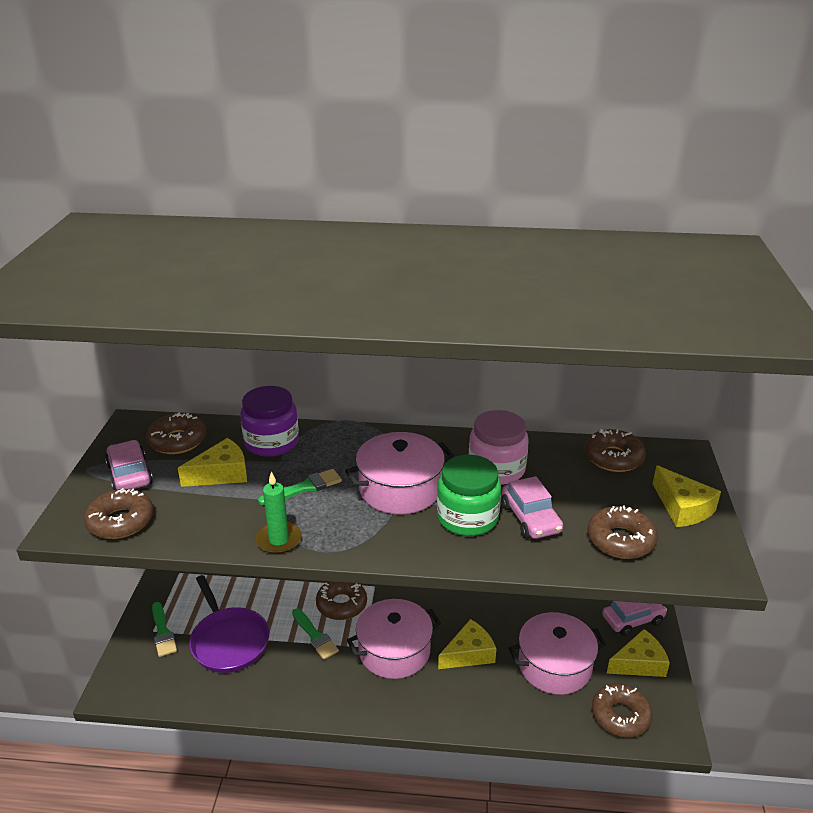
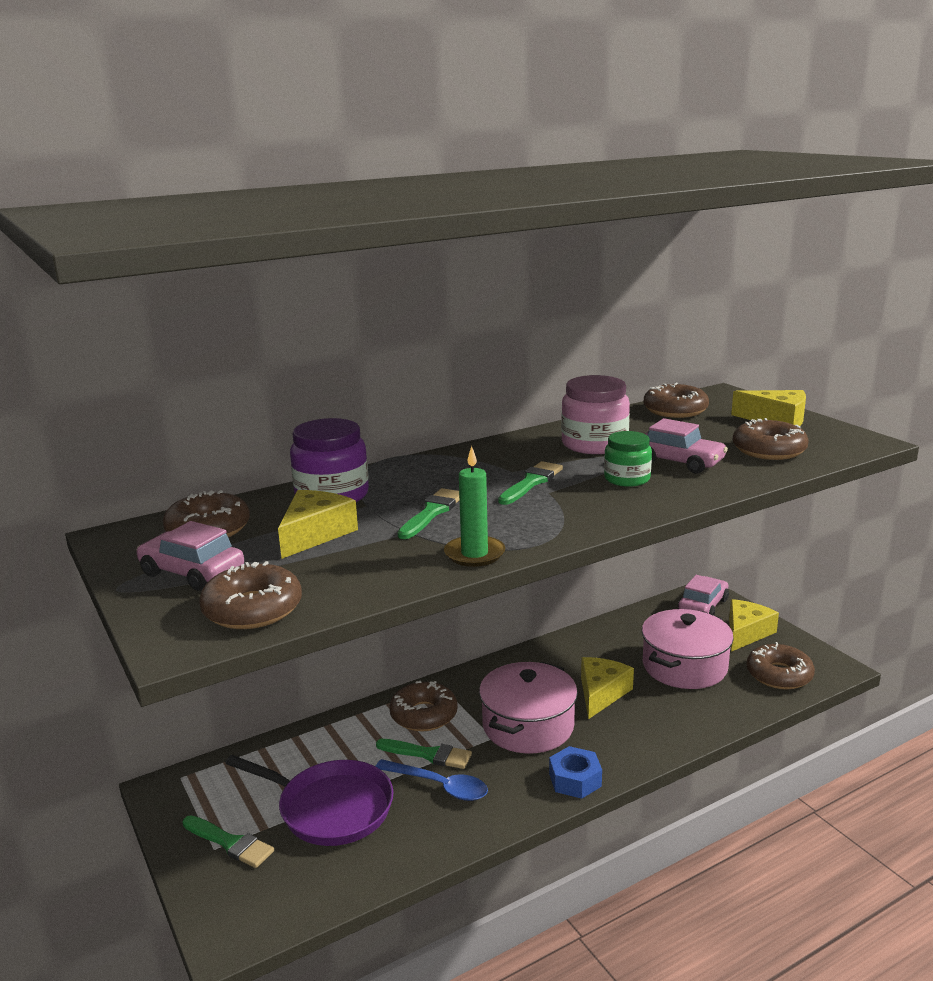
camera: 35 degrees left, 10 degrees down
pink pot [345,432,454,514] -> green brush [498,461,563,505]
green jar [437,455,501,536] -> green jar [604,431,652,487], size x0.63
none -> blue spoon [375,759,488,801]
none -> blue nut [549,746,602,799]

